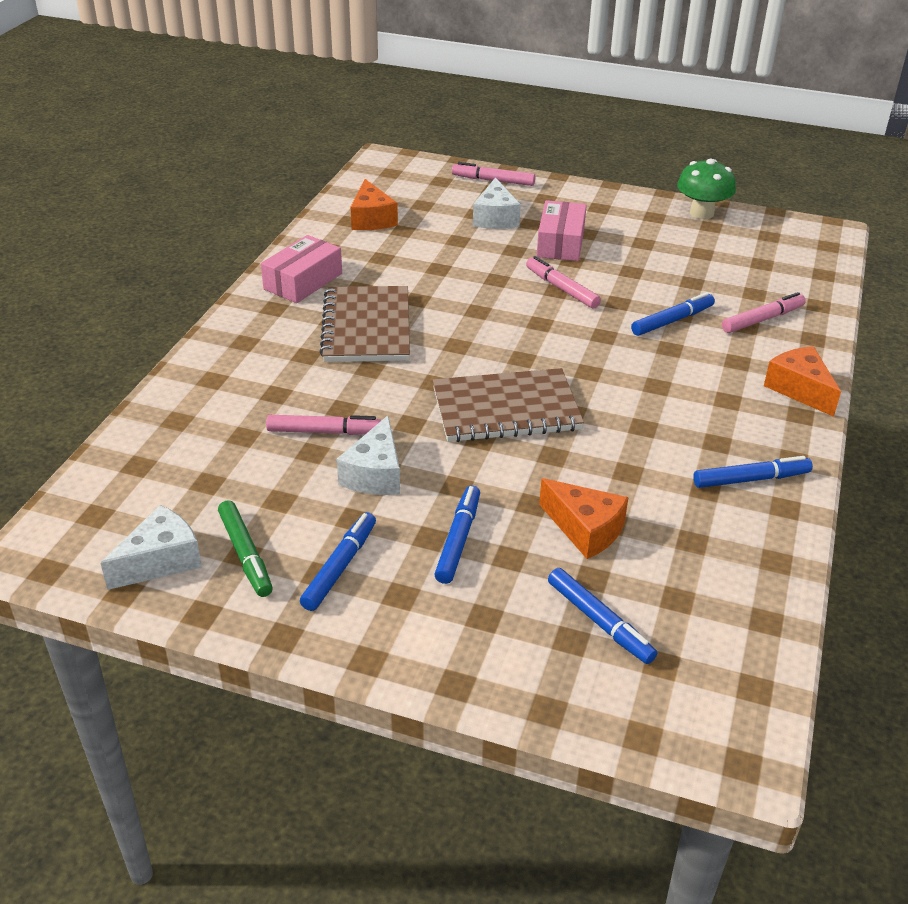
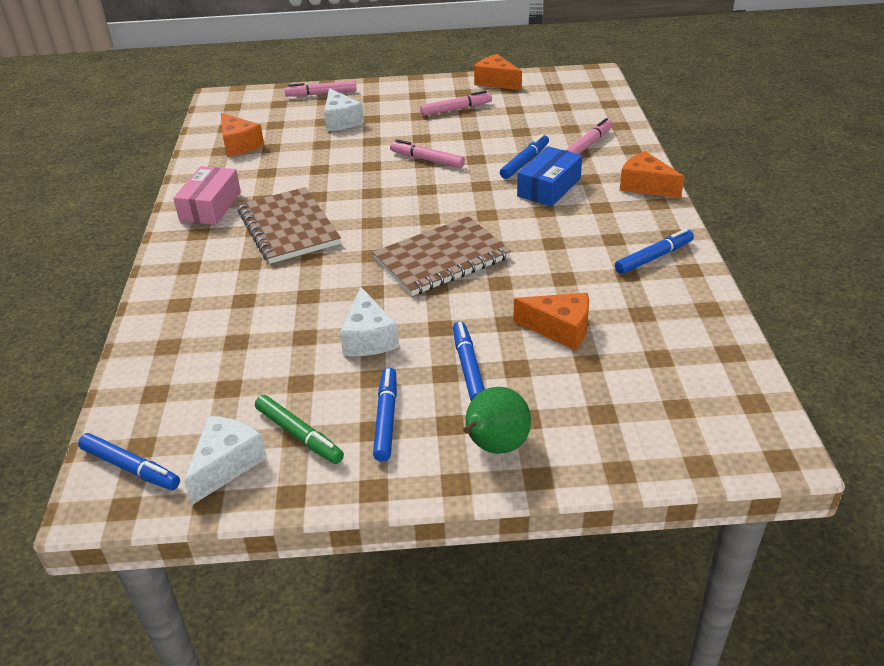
camera: 20 degrees left, 0 degrees up
pink marker [266,415,382,435] -> pink marker moved to [420,91,492,116]
pink box [537,200,587,261] -> none
blue marker [548,568,657,664] -> blue marker moved to [78,433,180,490]
green mushroom [677,159,736,219] -> orange cheese [474,54,522,90]
none -> green pear [463,387,531,454]
none -> blue box [517,146,582,207]

